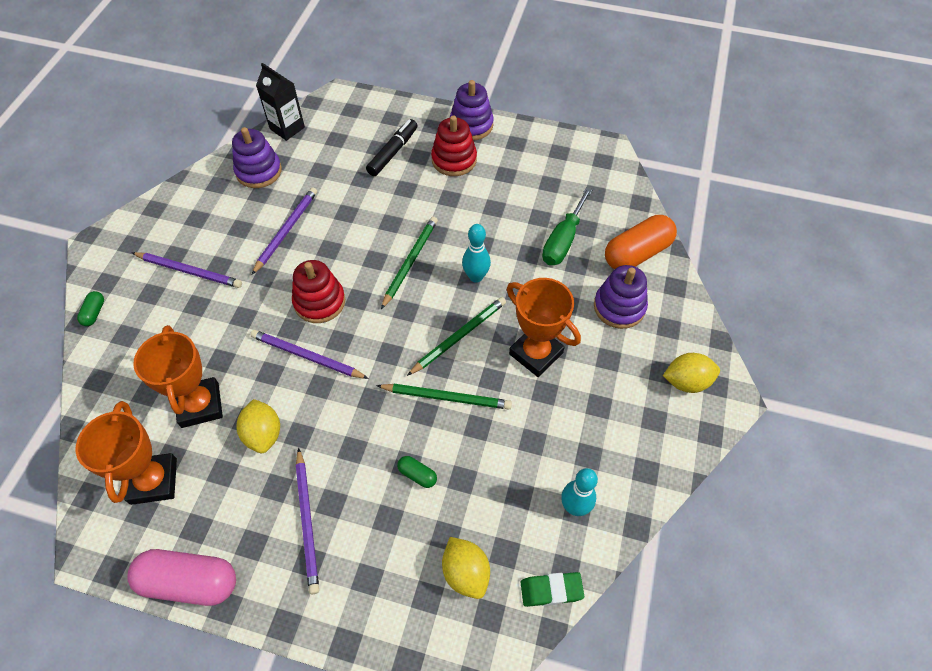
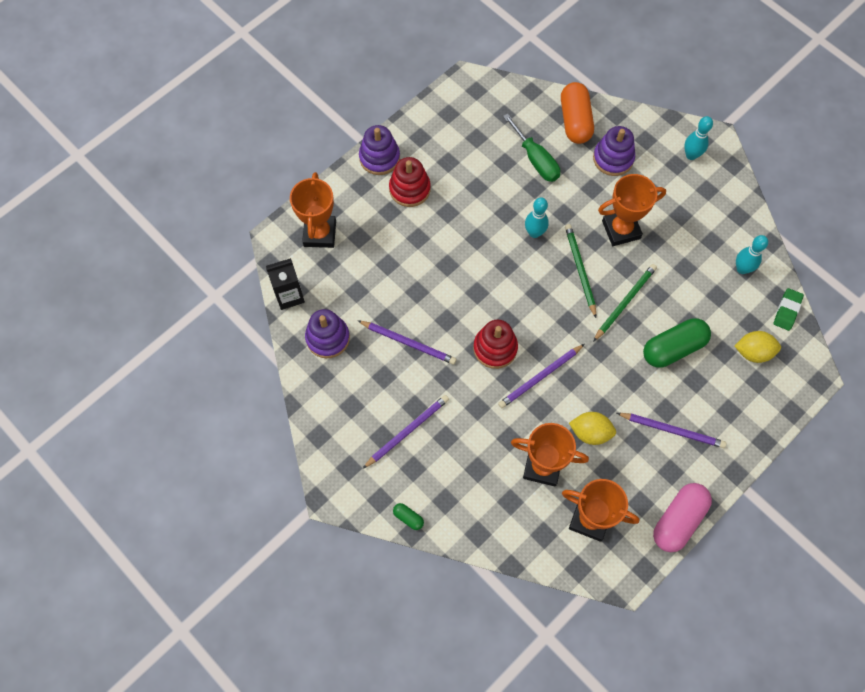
camera: 60 degrees left, 10 degrees up
purple pencil [252,187,317,275] -> purple pencil turned 150 degrees clockwise [357,320,456,365]
black marker [366,119,418,176] -> none
green pencil [381,217,438,309] -> none
green capsule [397,456,437,488] -> green capsule [643,318,711,368], size x2.22
yellow lemon [663,353,720,393] -> turquoise bowling pin [684,116,713,160]
none -> orange trophy [290,172,336,248]

